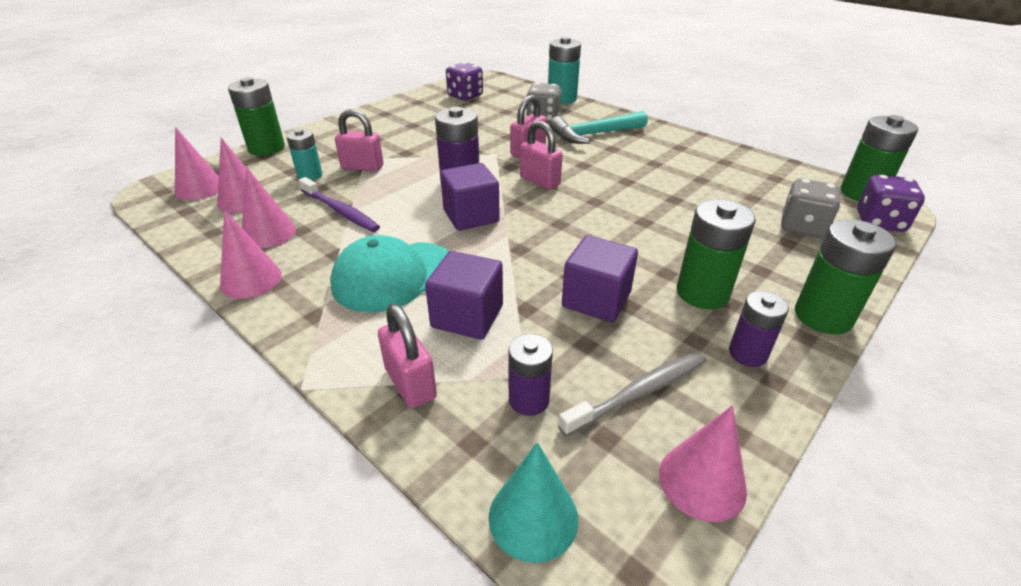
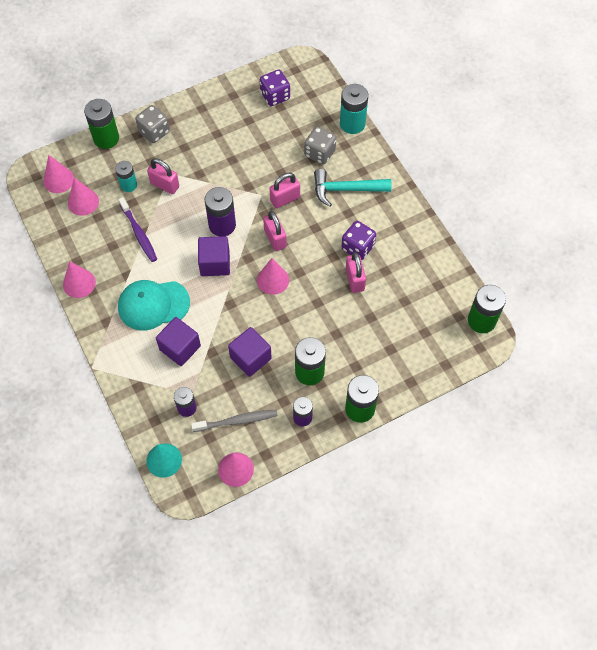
camera: 20 degrees right, 25 degrees up
pink cone [242,167,296,248] -> pink cone moved to [257,258,289,295]
pink padlock [378,304,437,409] -> pink padlock moved to [346,252,366,293]
grey dice [781,178,841,238] -> grey dice moved to [135,105,170,143]
purple dice [857,174,925,232] -> purple dice moved to [341,221,376,260]

